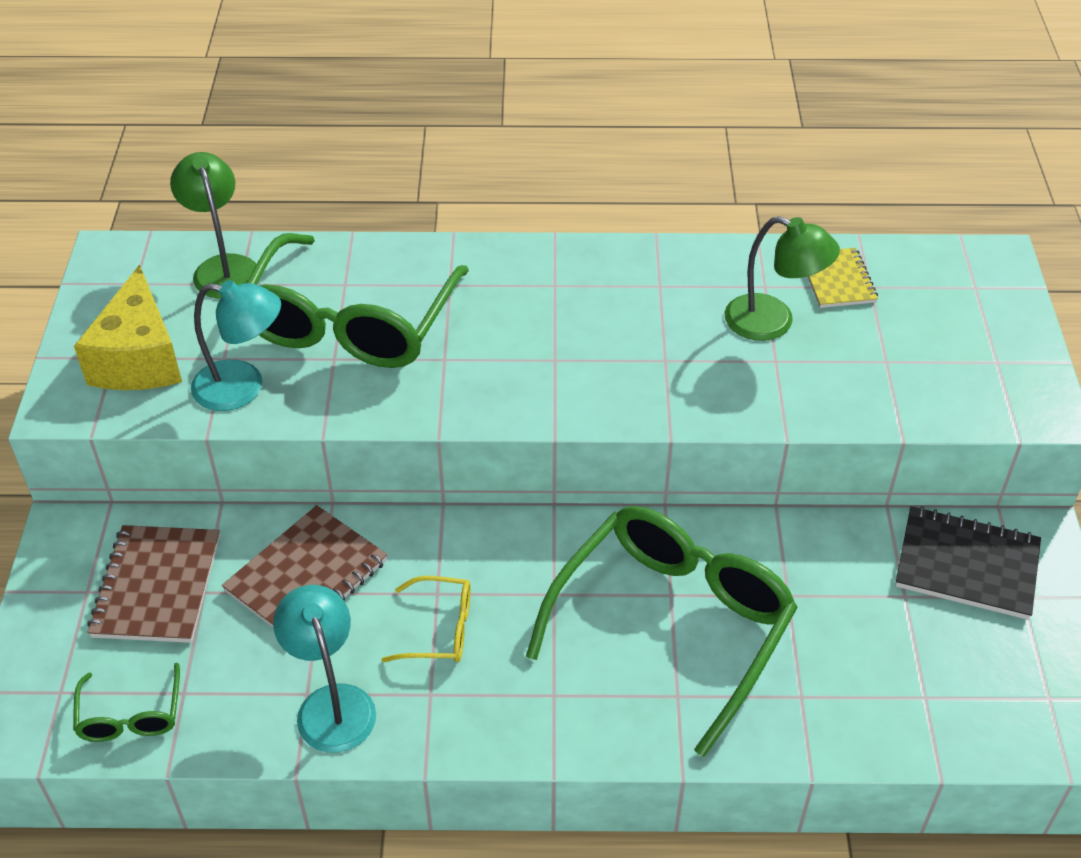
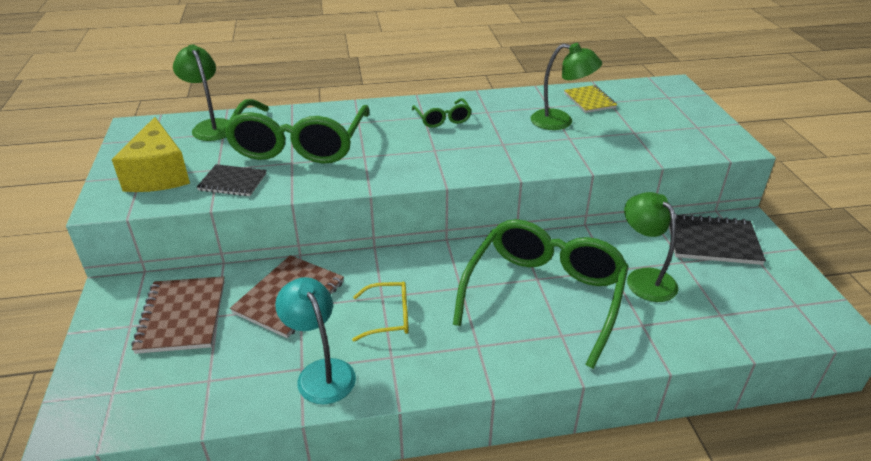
camera: 10 degrees left, 10 degrees down
green glasses [73,663,180,742] -> green glasses moved to [412,98,472,128]
turquoise lamp [191,280,281,411] -> black notebook [197,164,266,196]
none -> green lamp [624,192,678,302]

